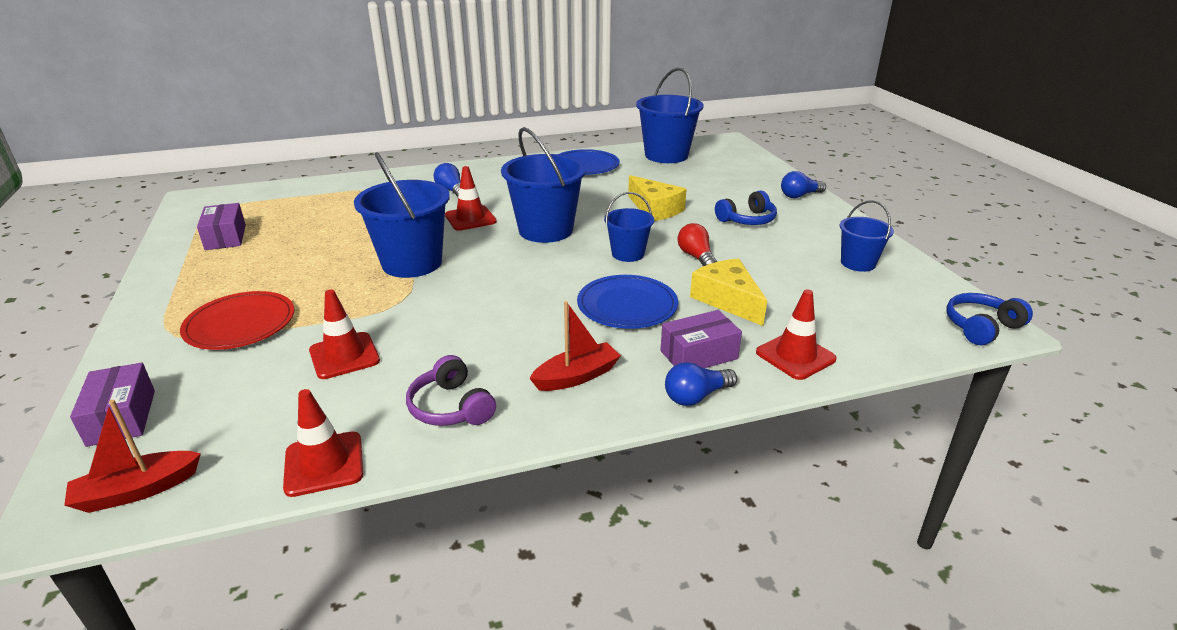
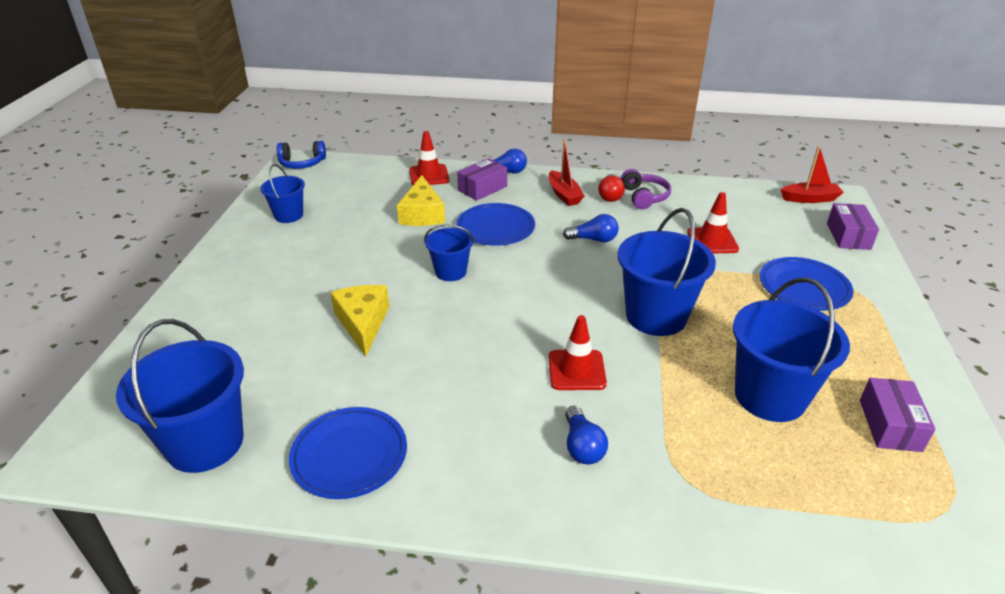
camera: 155 degrees left, 5 degrees up
red plate [180,291,295,350] -> blue plate [760,257,853,311]
red traffic cone [283,389,363,497] -> none
blue bucket [501,127,586,243] -> blue bucket moved to [733,277,850,422]
red boat [529,301,621,391] -> red boat turned 105 degrees counterclockwise [549,139,585,206]
purple box [660,310,742,368] -> purple box turned 45 degrees counterclockwise [457,158,507,201]
red light bulb [677,223,717,266] -> red light bulb moved to [598,174,625,202]
blue headphones [715,191,777,225] -> none
blue light bulb [781,171,826,198] -> blue light bulb moved to [563,214,619,242]

